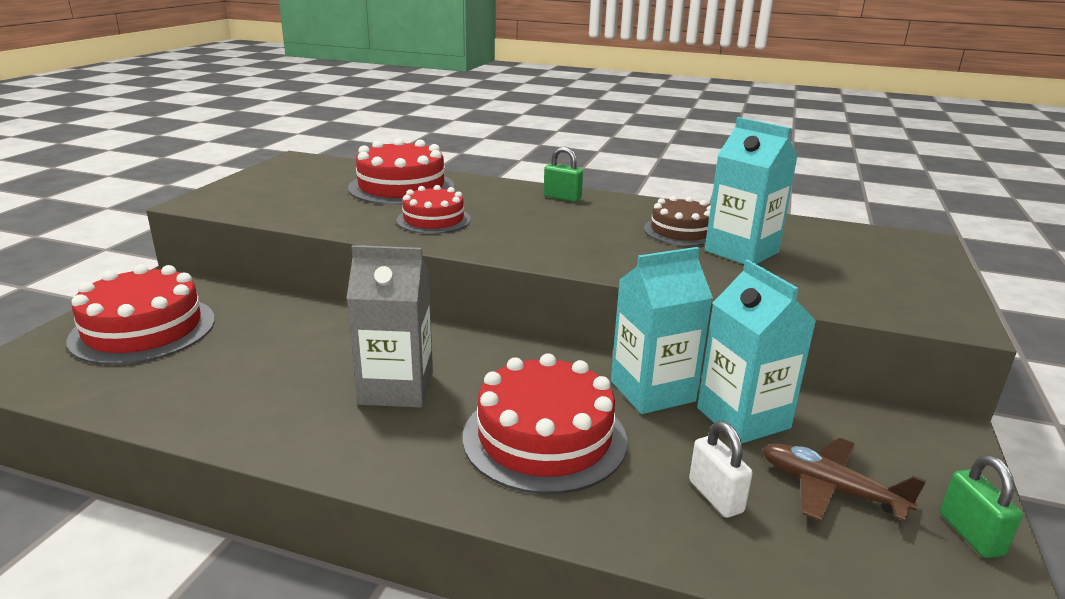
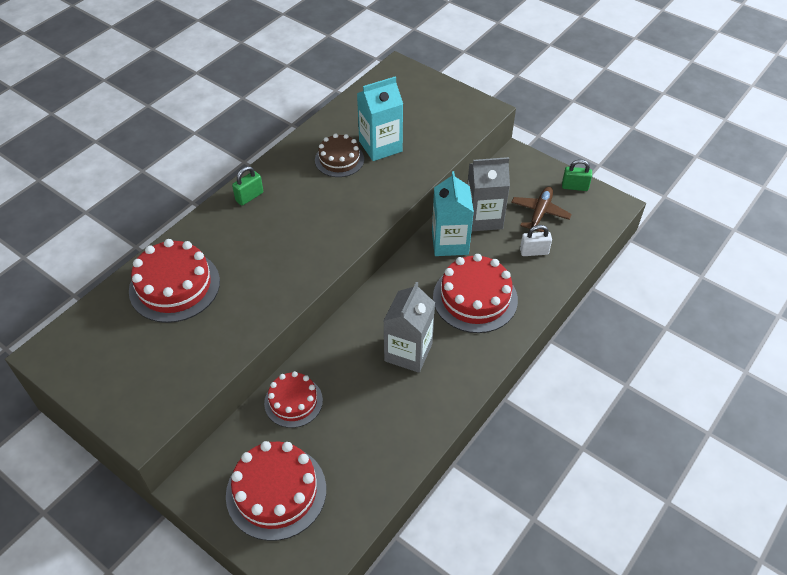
camera: 70 degrees left, 25 degrees up
red cake [396,185,471,234] -> red cake moved to [264,371,323,428]
turquoise carton [697,260,816,443] -> grey carton [467,157,510,232]
brown plane [762,438,926,522] -> brown plane turned 150 degrees clockwise [511,187,572,232]

